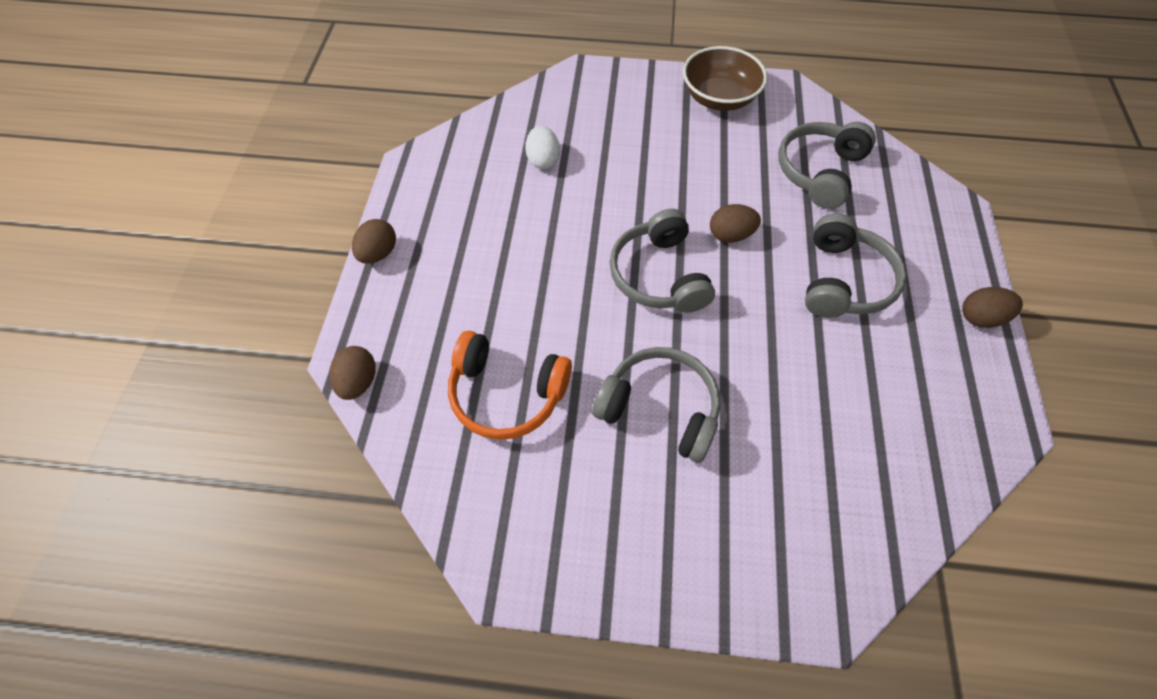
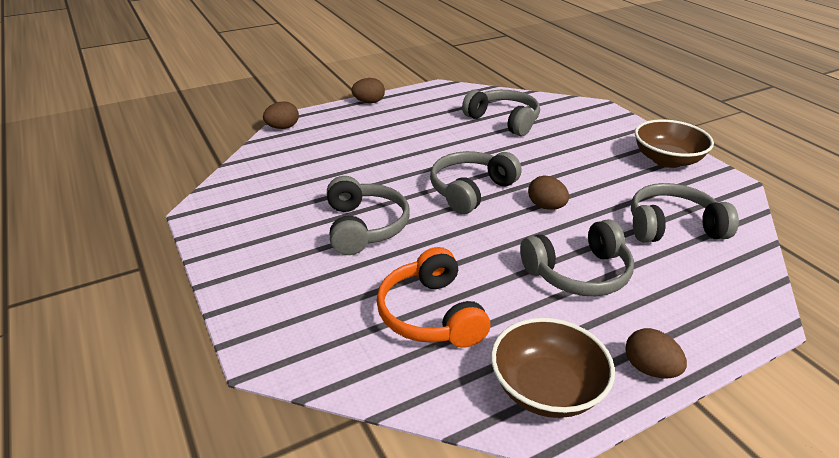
camera: 55 degrees right, 25 degrees down
orange headphones [448,331,572,440] -> orange headphones moved to [376,247,490,348]
white egg [525,126,560,169] -> grey headphones [462,90,540,136]
none -> brown bowl [491,318,615,418]

